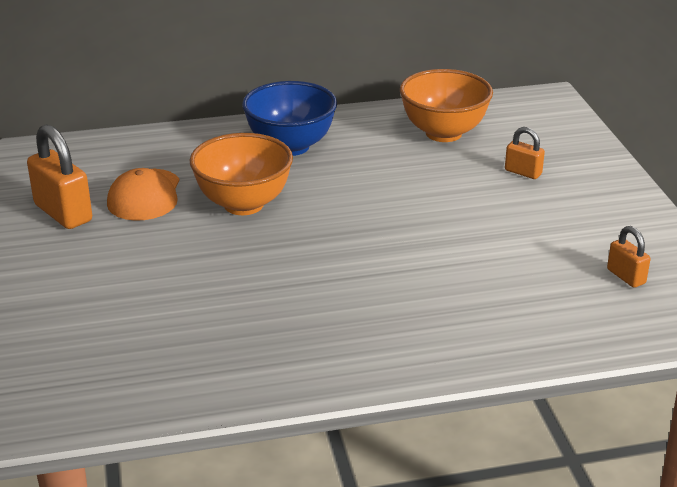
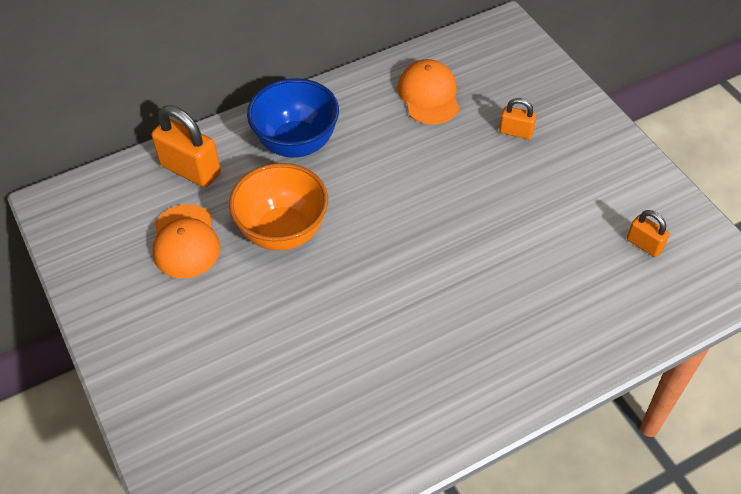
camera: 15 degrees left, 20 degrees up
orange padlock [27,124,92,229] -> orange padlock moved to [151,105,221,187]
orange bowl [400,69,493,142] -> orange cap [398,59,459,124]

